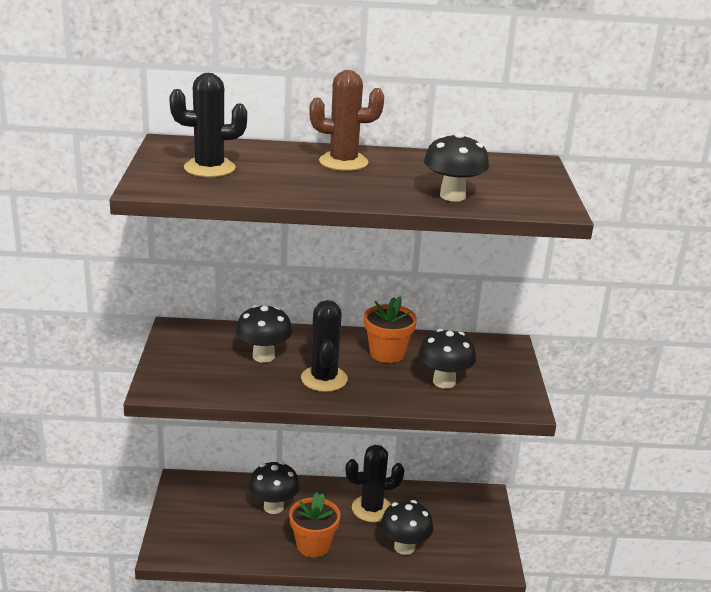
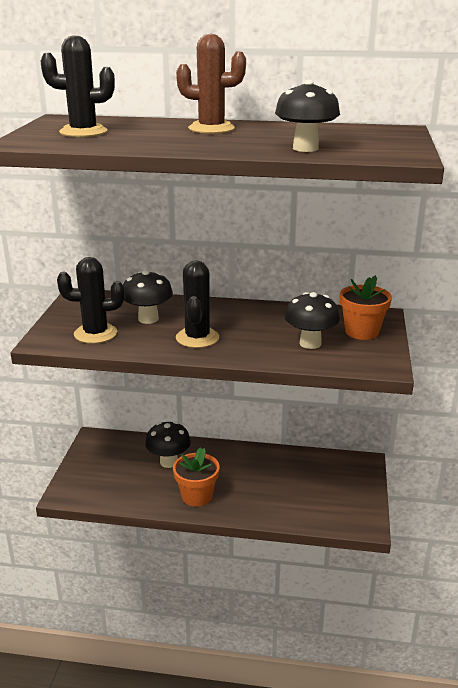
camera: 10 degrees right, 0 degrees up
black cactus [345,445,405,522] -> black cactus moved to [57,257,124,344]
orange flower pot [364,296,417,363] -> orange flower pot moved to [340,275,392,340]
black mushroom [380,500,433,555] -> none

